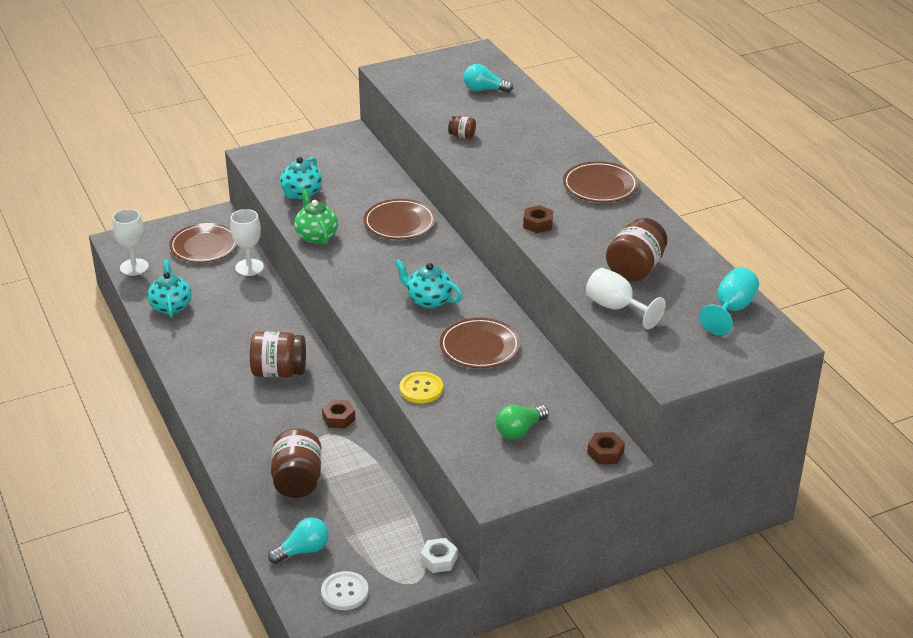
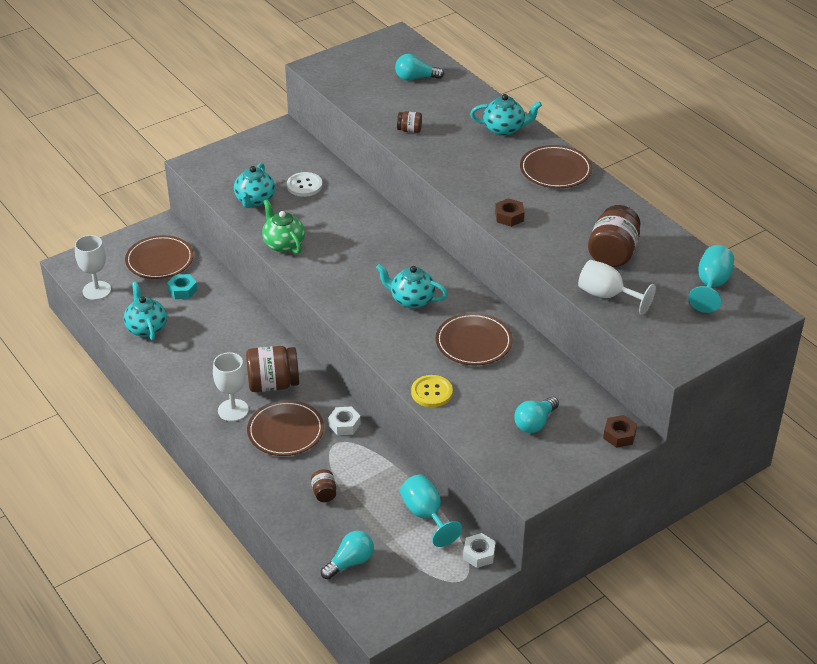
camera: 10 degrees left, 5 degrees up
white goblet [230,209,264,276] -> white goblet moved to [213,352,249,421]
brown jar [271,429,322,498] -> brown jar [311,469,336,502], size x0.50
white button [321,571,369,610] -> white button moved to [287,172,322,197]
brown nut [322,399,355,429] -> white nut [328,406,361,435]
brown plate [364,199,436,239] -> brown plate moved to [247,400,324,456]
green light bulb [496,405,549,439] -> turquoise light bulb [514,396,559,433]
none -> turquoise nut [167,274,197,299]
none -> turquoise goblet [400,475,462,547]
none -> turquoise teapot [470,94,542,136]

